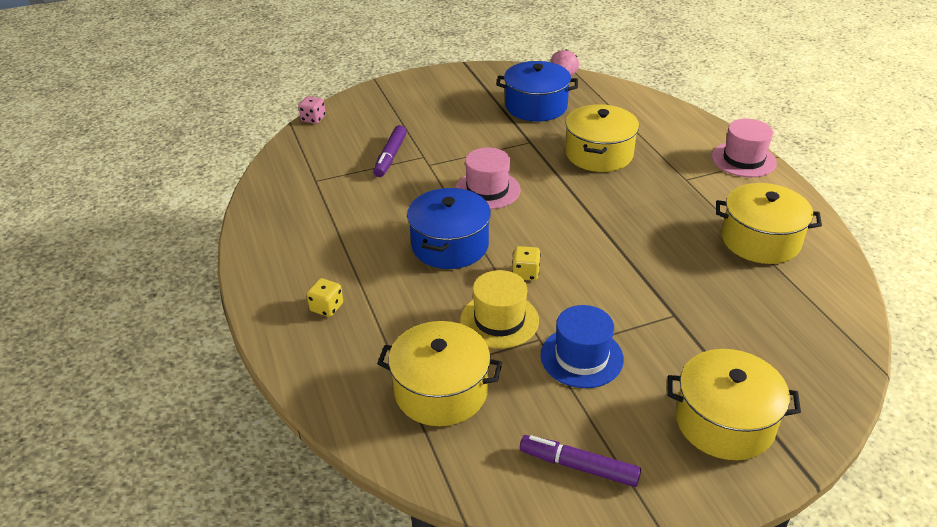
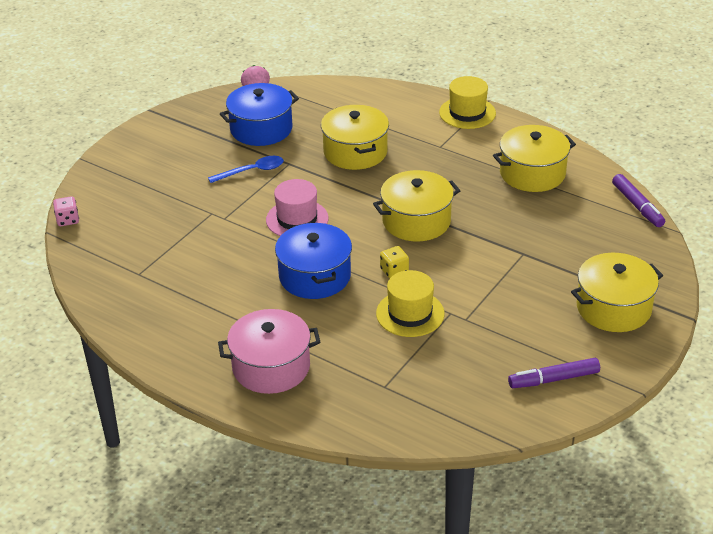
camera: 35 degrees left, 0 degrees up
yellow dice [307,278,343,317] -> pink pot [218,309,320,394]
purple marker [373,125,407,177] -> purple marker moved to [612,174,665,227]
yellow pot [377,321,502,426] -> yellow pot moved to [373,170,460,242]
blue hat [540,305,624,388] -> none
pink hat [712,119,777,177] -> yellow hat [439,76,496,129]
none -> blue spoon [208,156,284,183]

